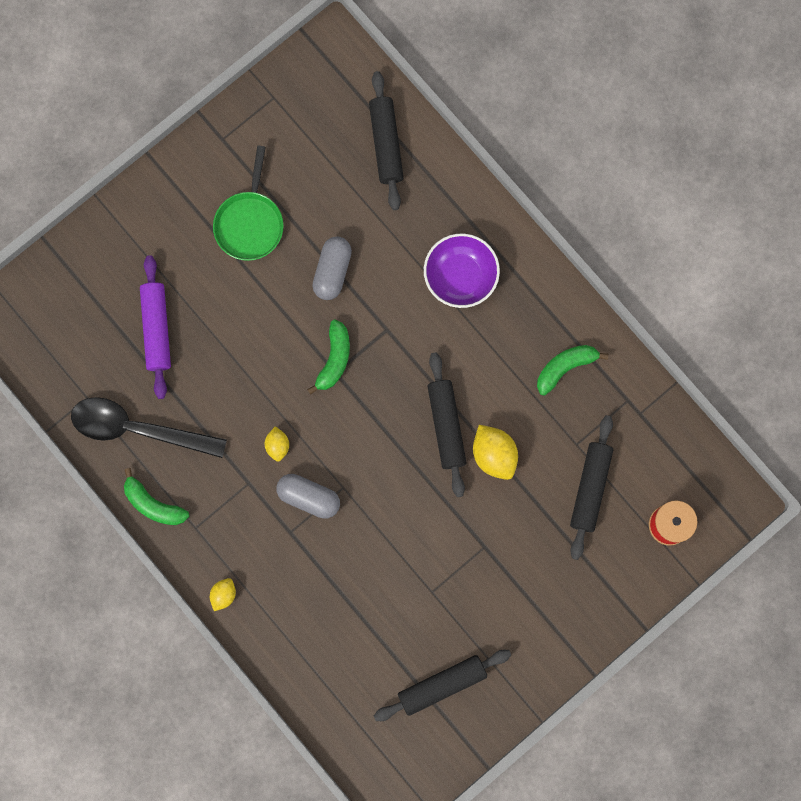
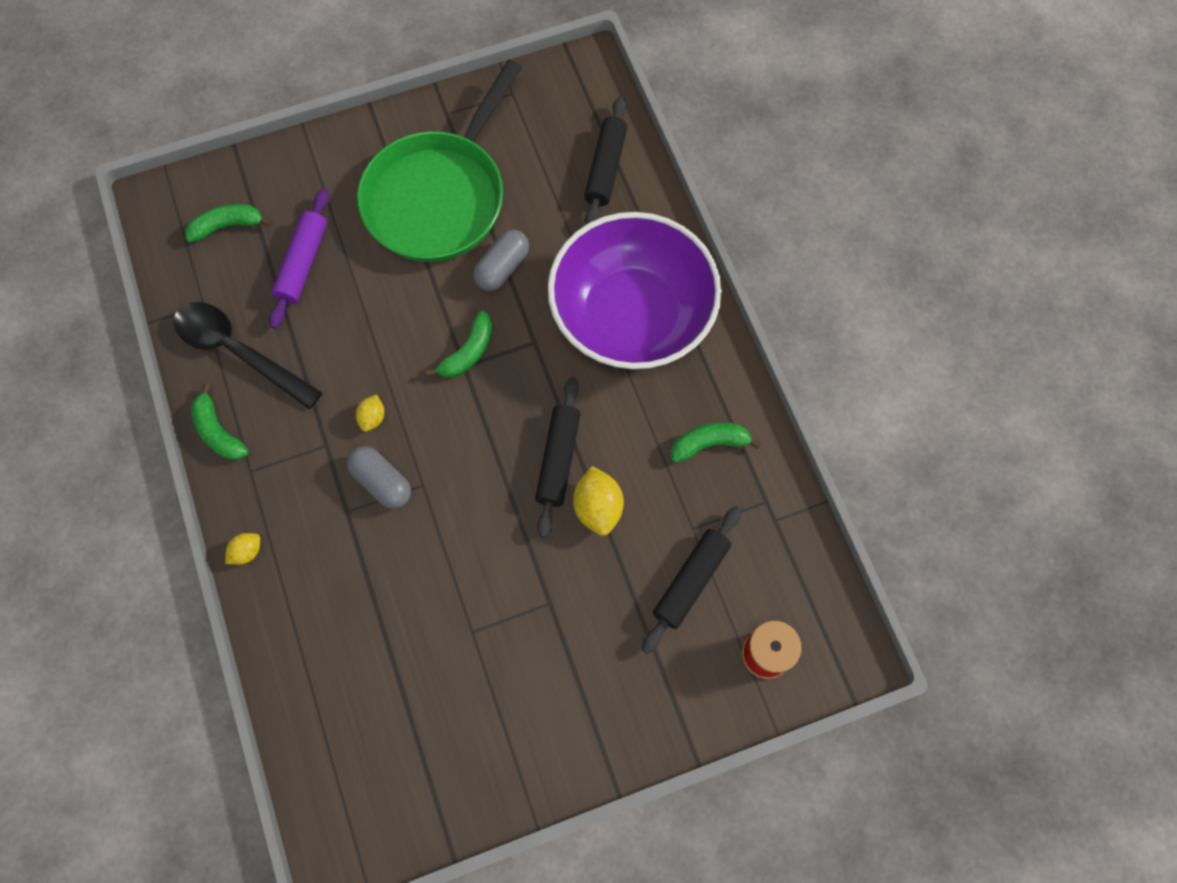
camera: 20 degrees right, 10 degrees down
green pan [213,146,284,261] -> green pan [357,60,522,262], size x1.91
black rolling pin [374,650,511,721] -> none
purple bowl [424,234,500,308] -> purple bowl [548,212,722,369], size x1.98
none -> green banana [185,204,271,243]

